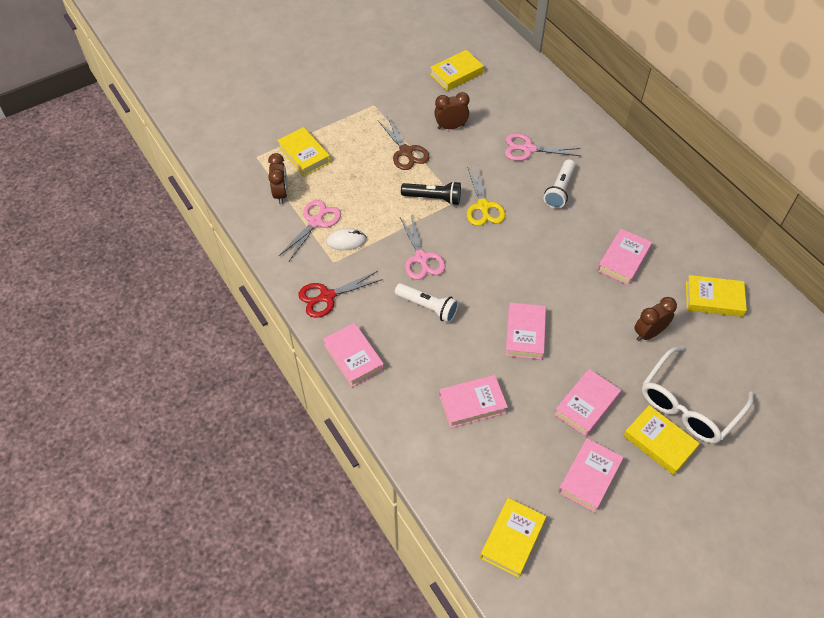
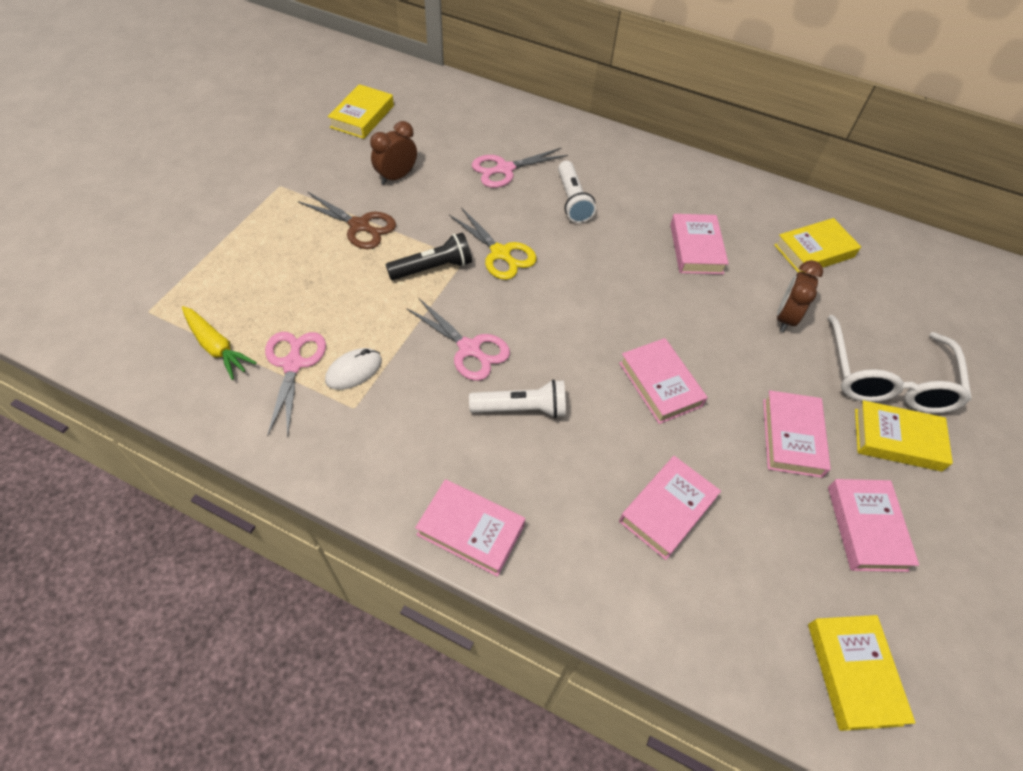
camera: 35 degrees left, 0 degrees up
brown clock [268,153,288,204] -> yellow carrot [182,306,257,380]
yellow book [277,127,331,176] -> none
red scissors [298,271,383,318] -> none

